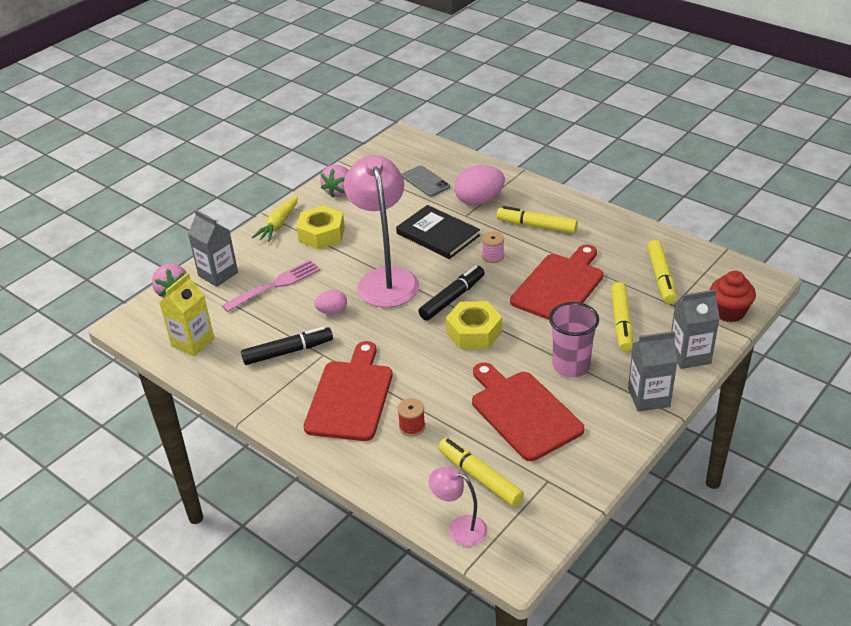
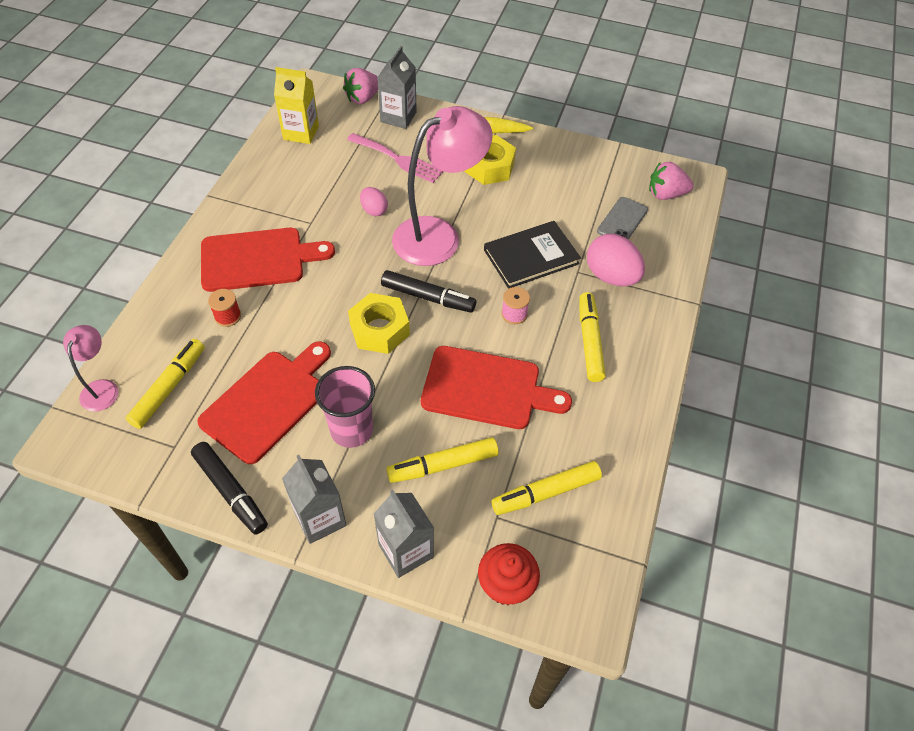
camera: 65 degrees right, 15 degrees up
black marker [241,326,333,365] -> black marker moved to [191,442,268,534]
pink strawberry [320,165,349,197] -> pink strawberry moved to [649,162,694,200]
black book [396,205,480,259] -> black book turned 45 degrees clockwise [484,221,581,289]

